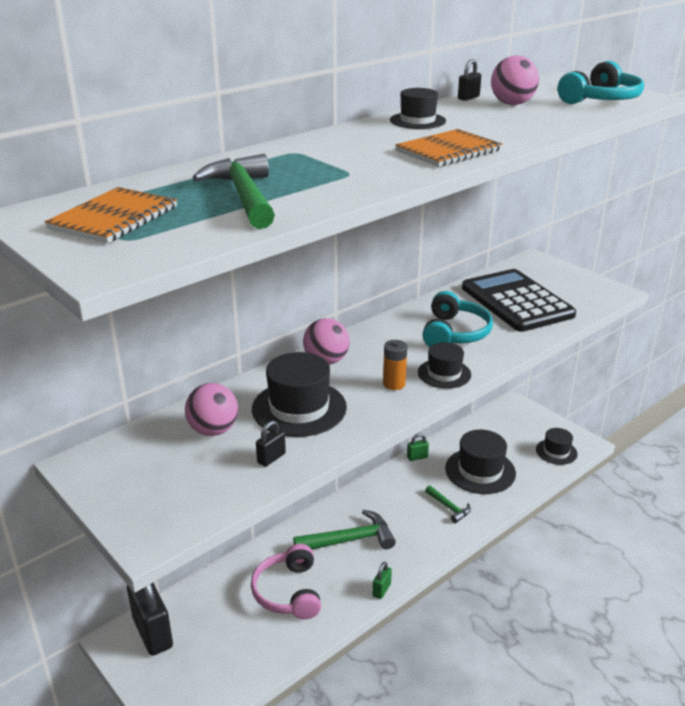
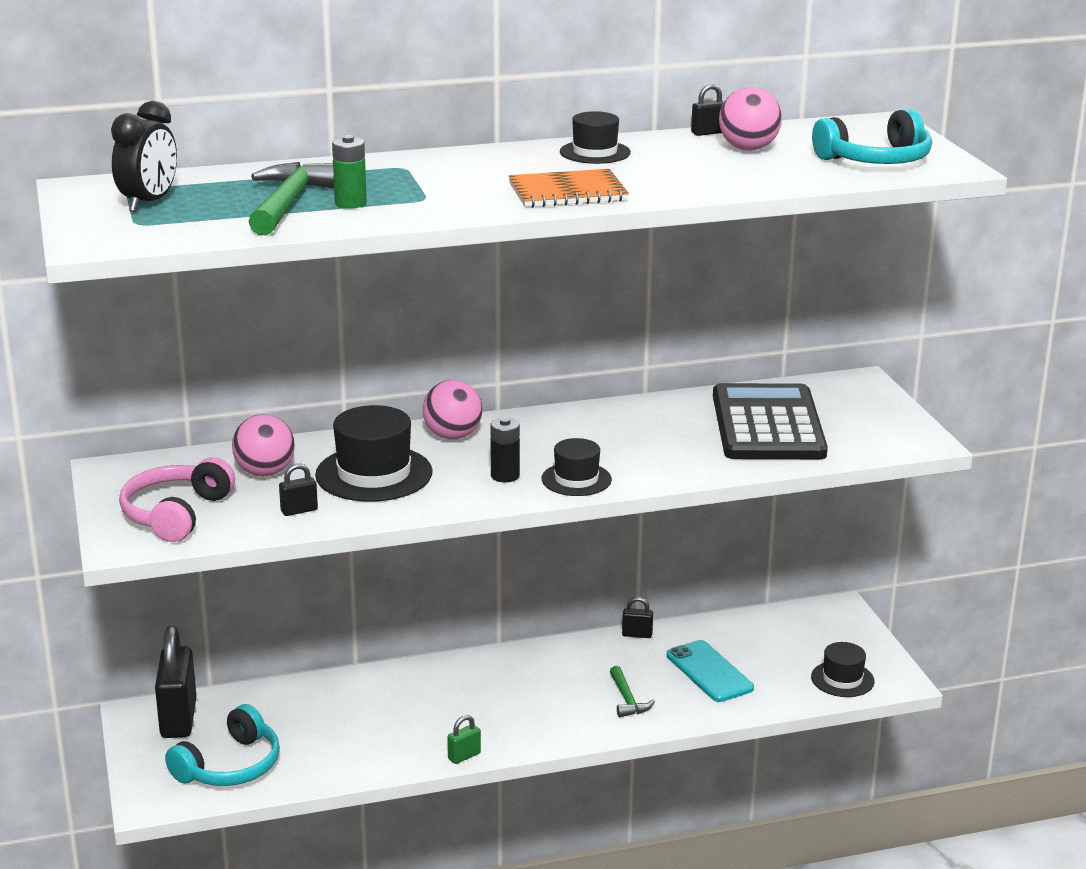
camera: 25 degrees right, 5 degrees down
orange notebook [45,187,177,243] -> black clock [111,101,177,212]
pink headphones [251,544,321,619] -> pink headphones moved to [119,457,235,542]
green hammer [293,510,396,550] -> none
orange battery [383,340,407,390] -> black battery [490,417,520,482]
green padlock [407,433,429,461] -> black padlock [622,597,653,638]
turquoise headphones [422,291,493,347] -> turquoise headphones moved to [165,704,280,786]
black hat [445,430,516,494] -> turquoise phone [667,640,754,702]
none -> green battery [332,135,367,209]

